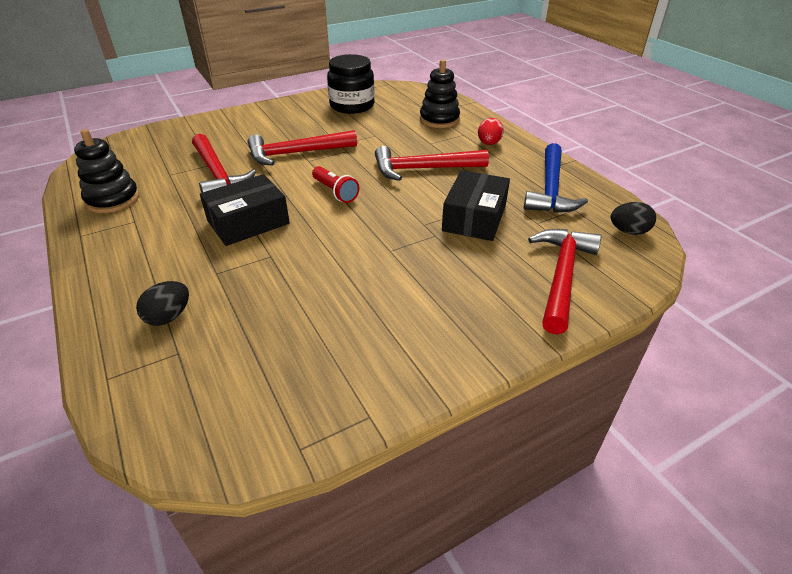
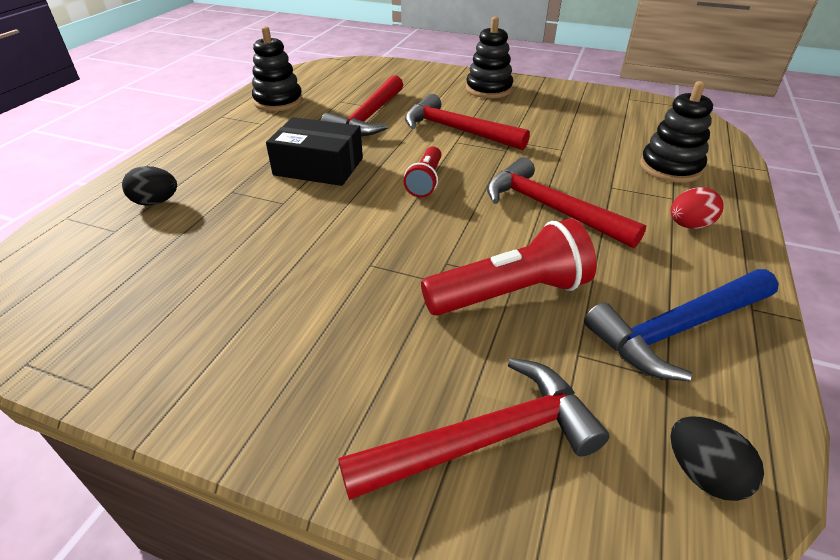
camera: 50 degrees right, 0 degrees up
black jar [327,54,375,114] -> none
black box [442,170,510,241] -> red flashlight [421,219,597,316]
none -> black stacking toy [466,17,513,98]

